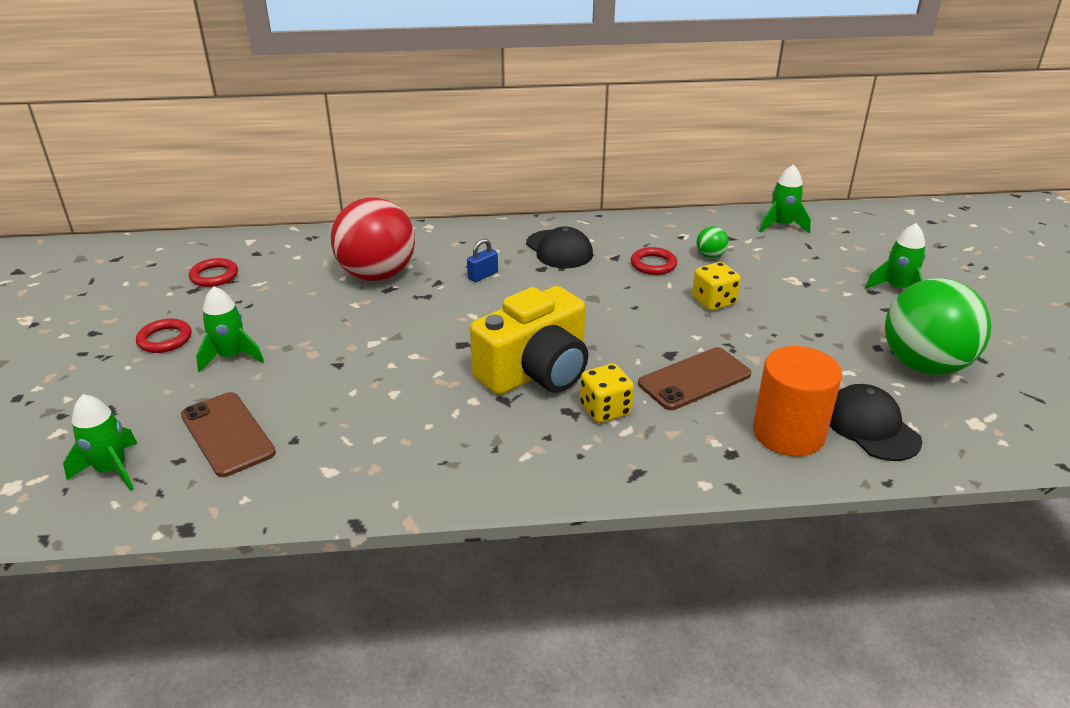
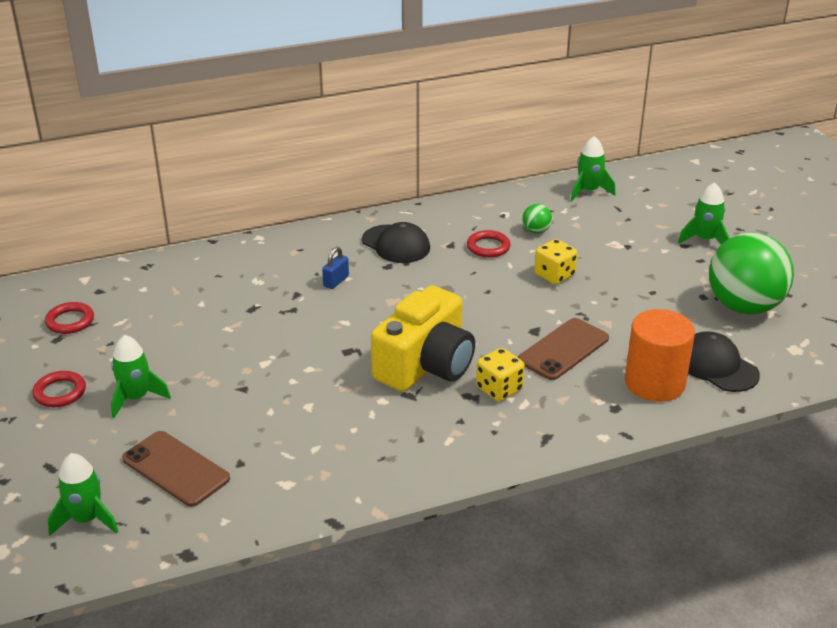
camera: 15 degrees left, 0 degrees up
red ball [331,197,415,281] -> none

